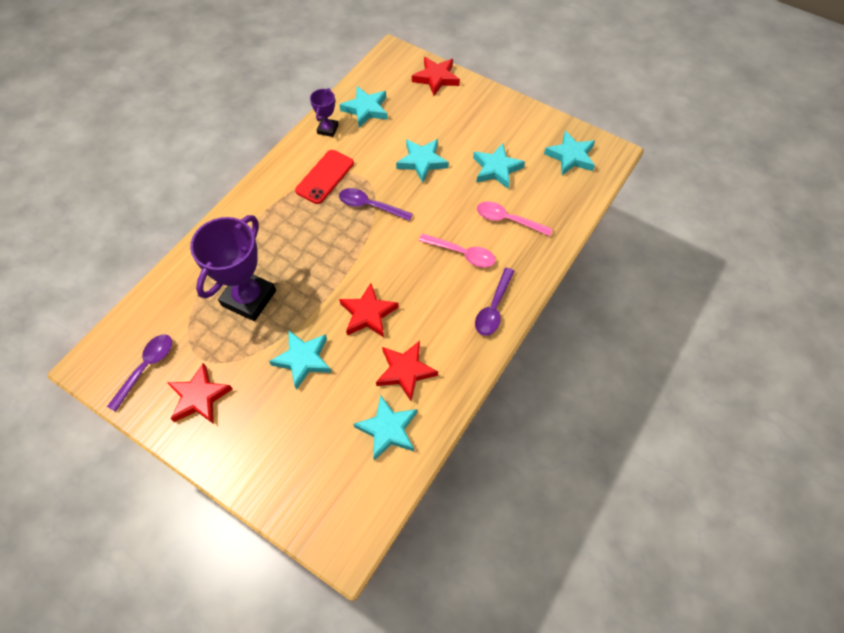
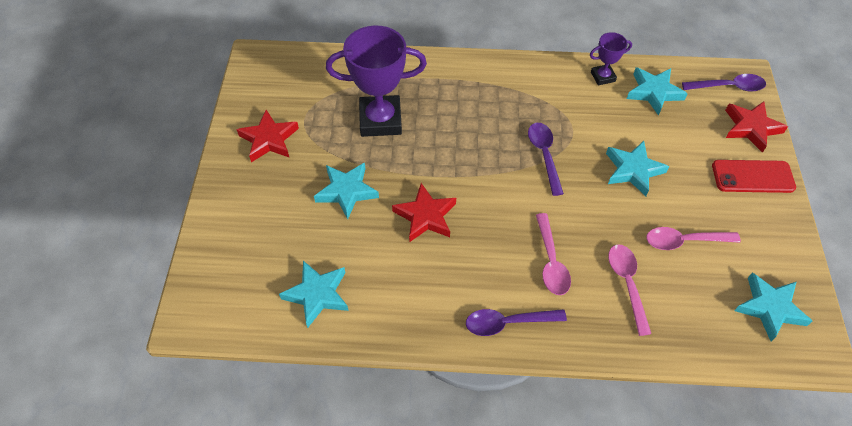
camera: 60 degrees right, 5 degrees down
purple spoon [107,334,172,412] -> purple spoon moved to [682,74,766,92]
red phone [295,150,354,204] -> red phone moved to [712,160,796,193]
red star [376,341,438,401] -> none
turquoise star [473,143,525,189] -> pink spoon [646,227,741,250]

